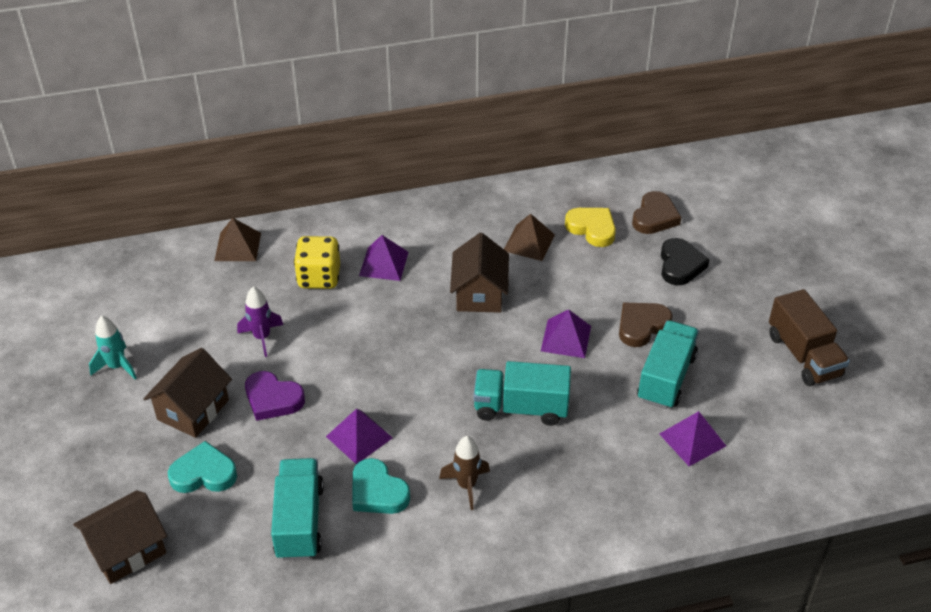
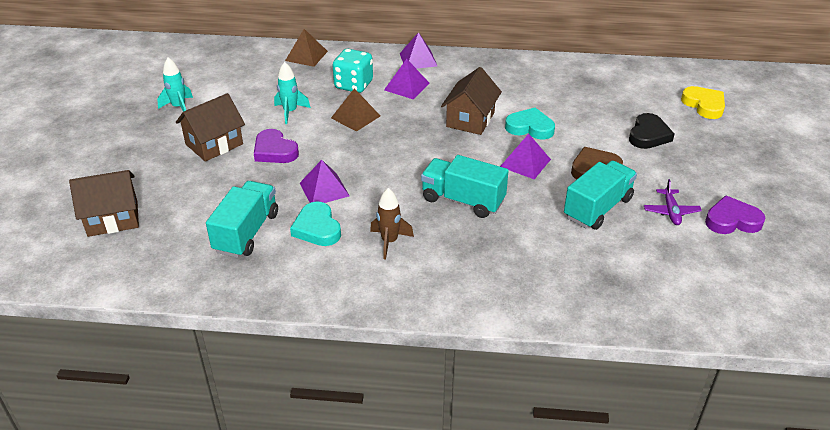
camera: 20 degrees right, 5 degrees down
turquoise heart [168,441,237,493] -> turquoise heart moved to [505,108,555,139]
purple rocket [237,287,283,357] -> turquoise rocket [274,62,311,124]
yellow dice [294,236,340,289] -> turquoise dice [333,49,373,93]
brown pyramid [504,214,555,261] -> brown pyramid moved to [331,88,380,132]
yellow heart [565,208,616,247] -> yellow heart moved to [681,86,725,119]
brown heart [632,191,681,234] -> none
purple pyramid [659,411,726,466] -> purple pyramid moved to [400,32,437,69]
brown truck [769,289,850,386] -> purple heart [705,195,765,234]
none -> purple plane [644,179,702,225]

